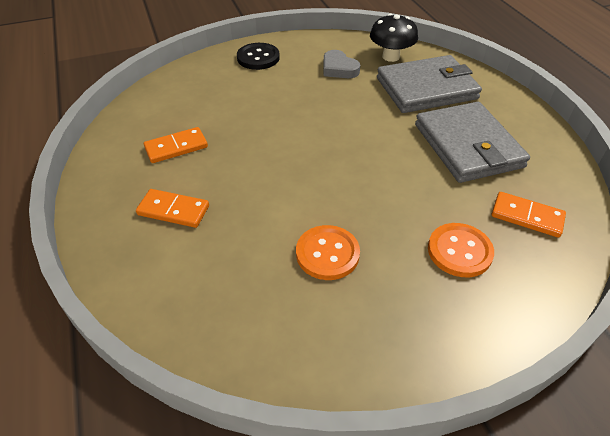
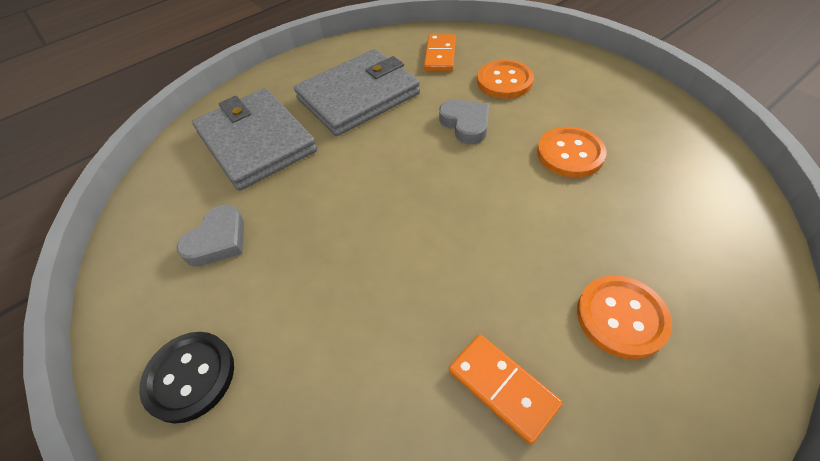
camera: 105 degrees left, 5 degrees up
orange domino [136,189,209,228] -> orange button [577,276,672,359]
black mushroom [370,14,418,62] -> none
none -> grey heart [439,99,489,144]

